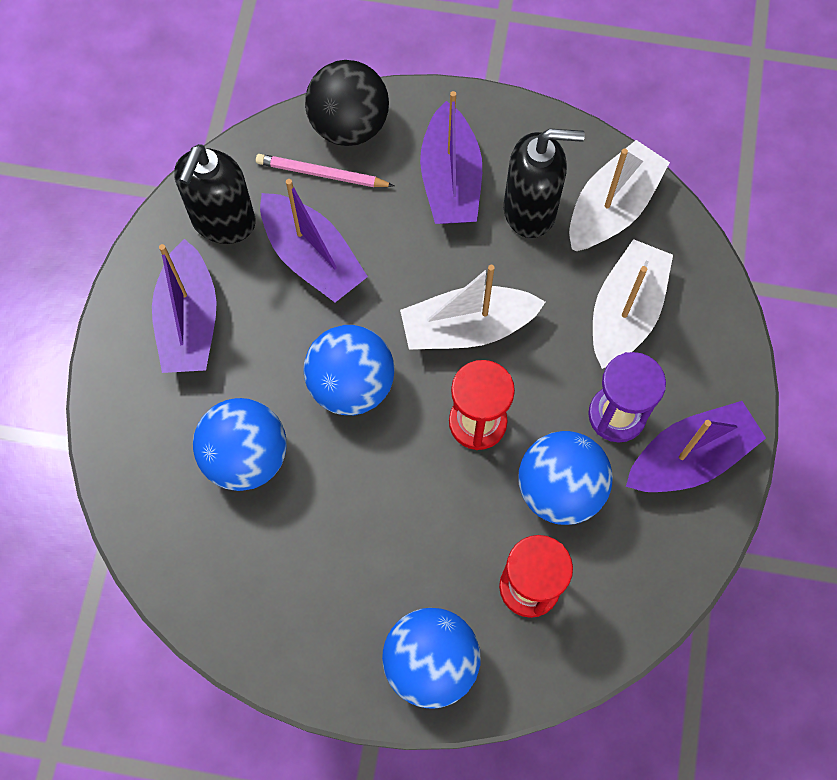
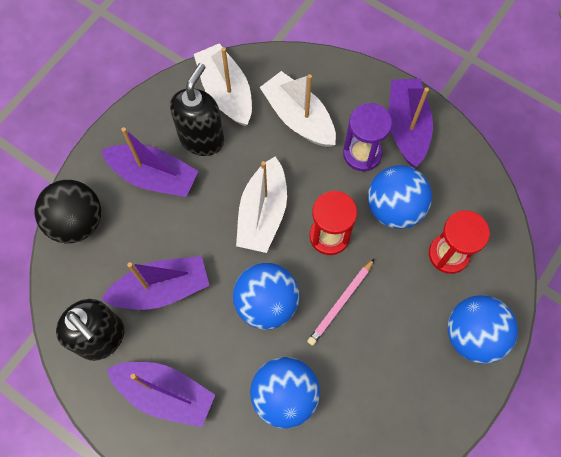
camera: 65 degrees left, 0 degrees up
pink pencil [256,154,394,187] -> pink pencil moved to [307,258,375,346]

